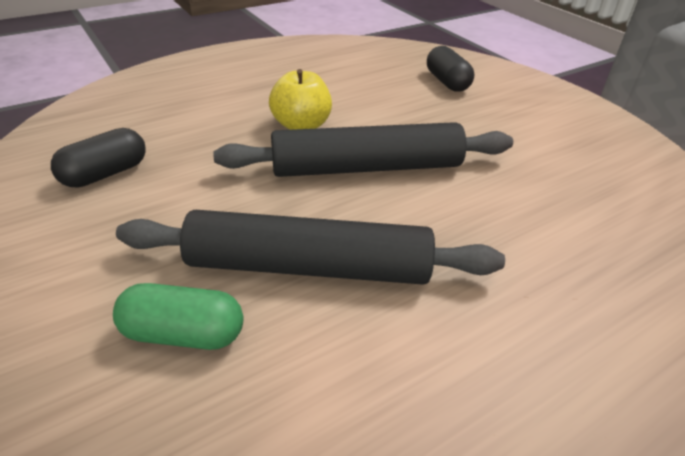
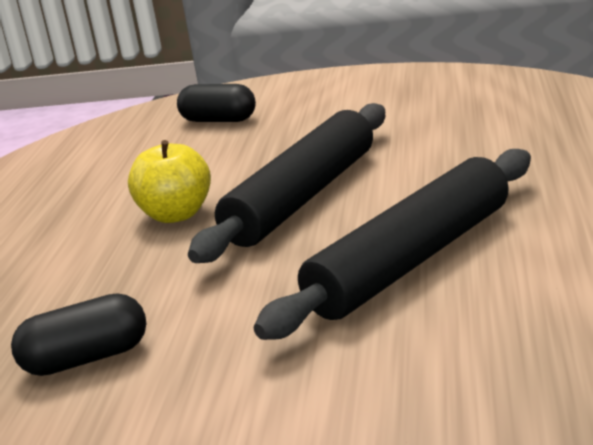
camera: 45 degrees left, 15 degrees down
black capsule [51,128,146,188] -> black capsule turned 75 degrees clockwise [11,293,146,376]
green capsule [113,283,243,350] -> none

